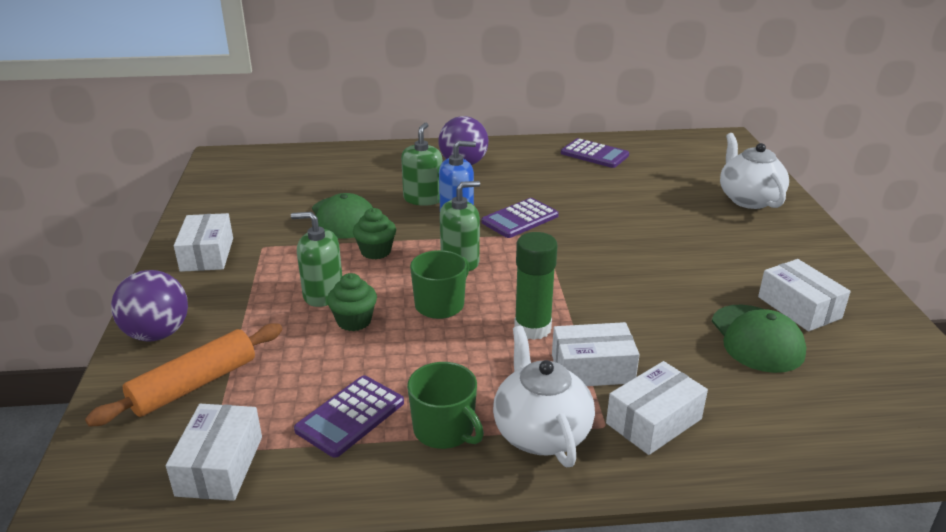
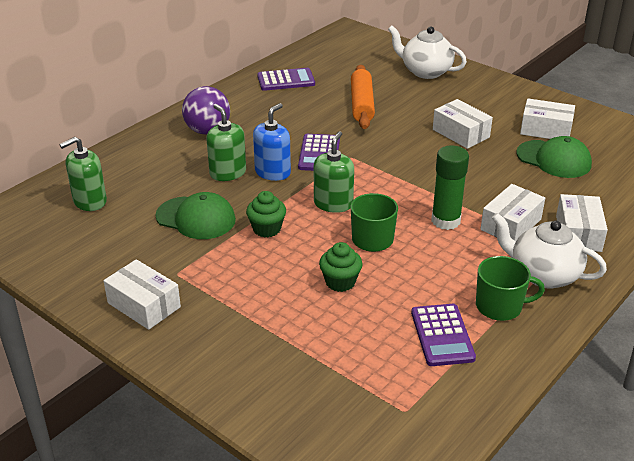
camera: 45 degrees left, 5 degrees up
orange rolling pin [85,323,282,427] -> orange rolling pin moved to [351,65,375,129]
purple ball [111,270,188,341] -> none
white box [166,404,262,501] -> white box moved to [433,99,493,149]
green soap dispenser [291,212,342,307] -> green soap dispenser moved to [59,137,107,211]

